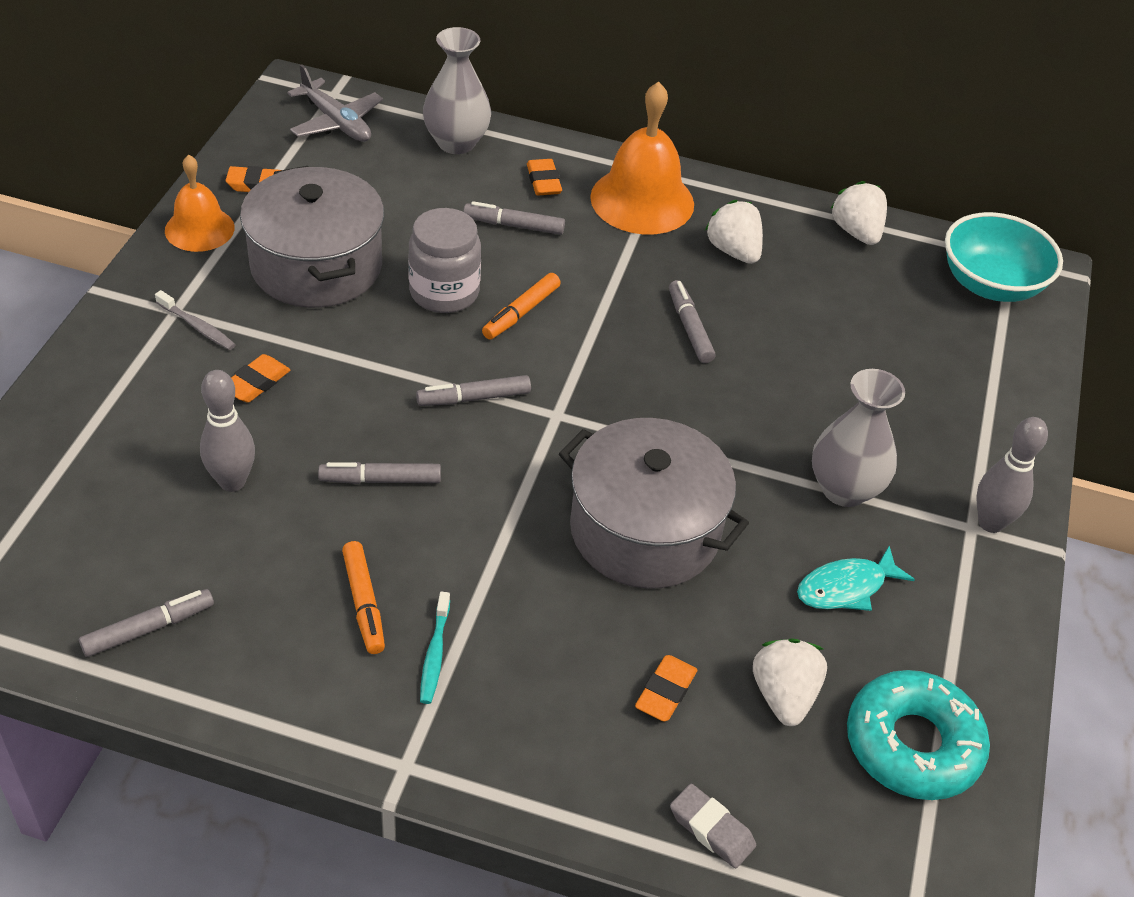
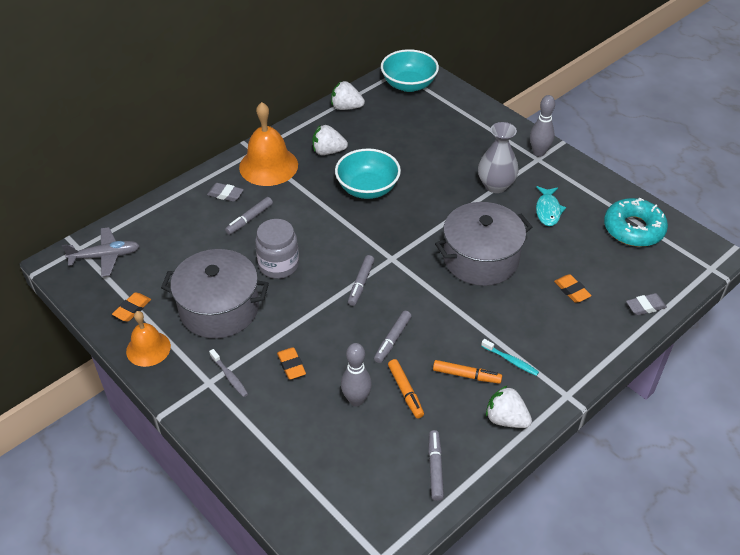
camera: 55 degrees left, 0 degrees up
grey toothbrush [155,290,236,350] -> grey toothbrush turned 75 degrees clockwise [209,349,248,397]
grey vase [423,27,491,154] -> none
orange marker [482,273,561,339] -> orange marker moved to [388,359,424,418]
orange eraser [527,159,562,196] -> grey eraser [207,183,244,202]
grey marker [669,280,715,363] -> turquoise bowl [335,148,401,199]
white strawberry [753,638,827,726] -> white strawberry moved to [486,385,532,428]

